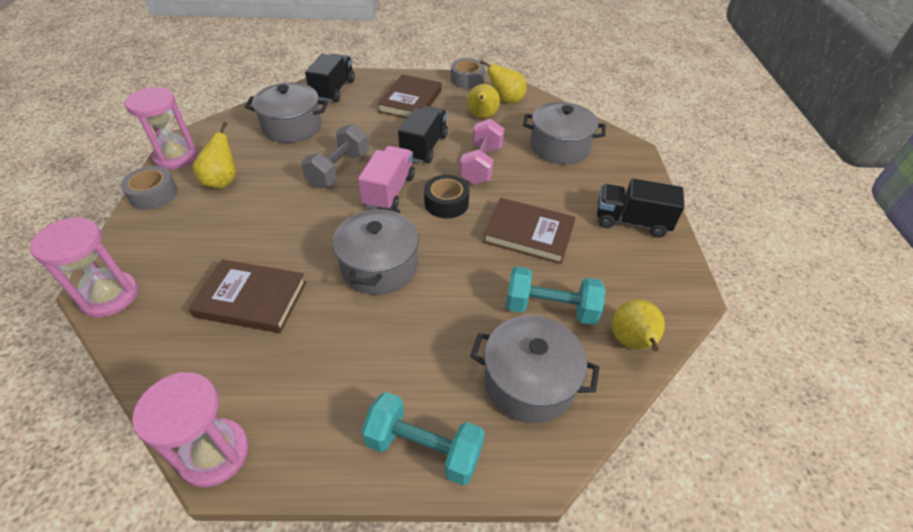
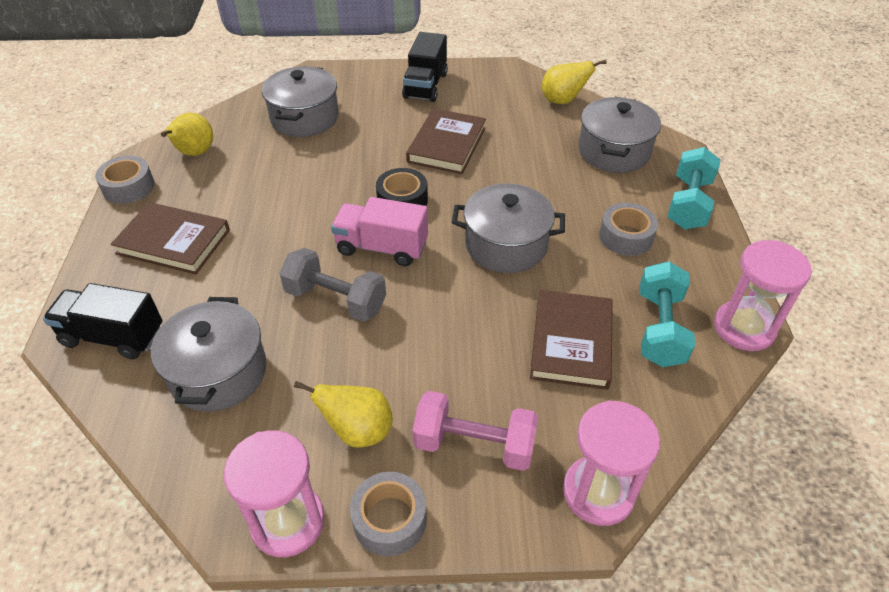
camera: 90 degrees left, 0 degrees up
black truck [398,106,448,163] -> none
pink dumbbell [460,119,505,185] -> pink dumbbell moved to [413,391,538,471]
yellow pear [467,84,500,119] -> none
turquoise dumbbell [506,266,606,325] -> turquoise dumbbell moved to [640,261,695,367]
none -> grey tape [599,203,658,256]

